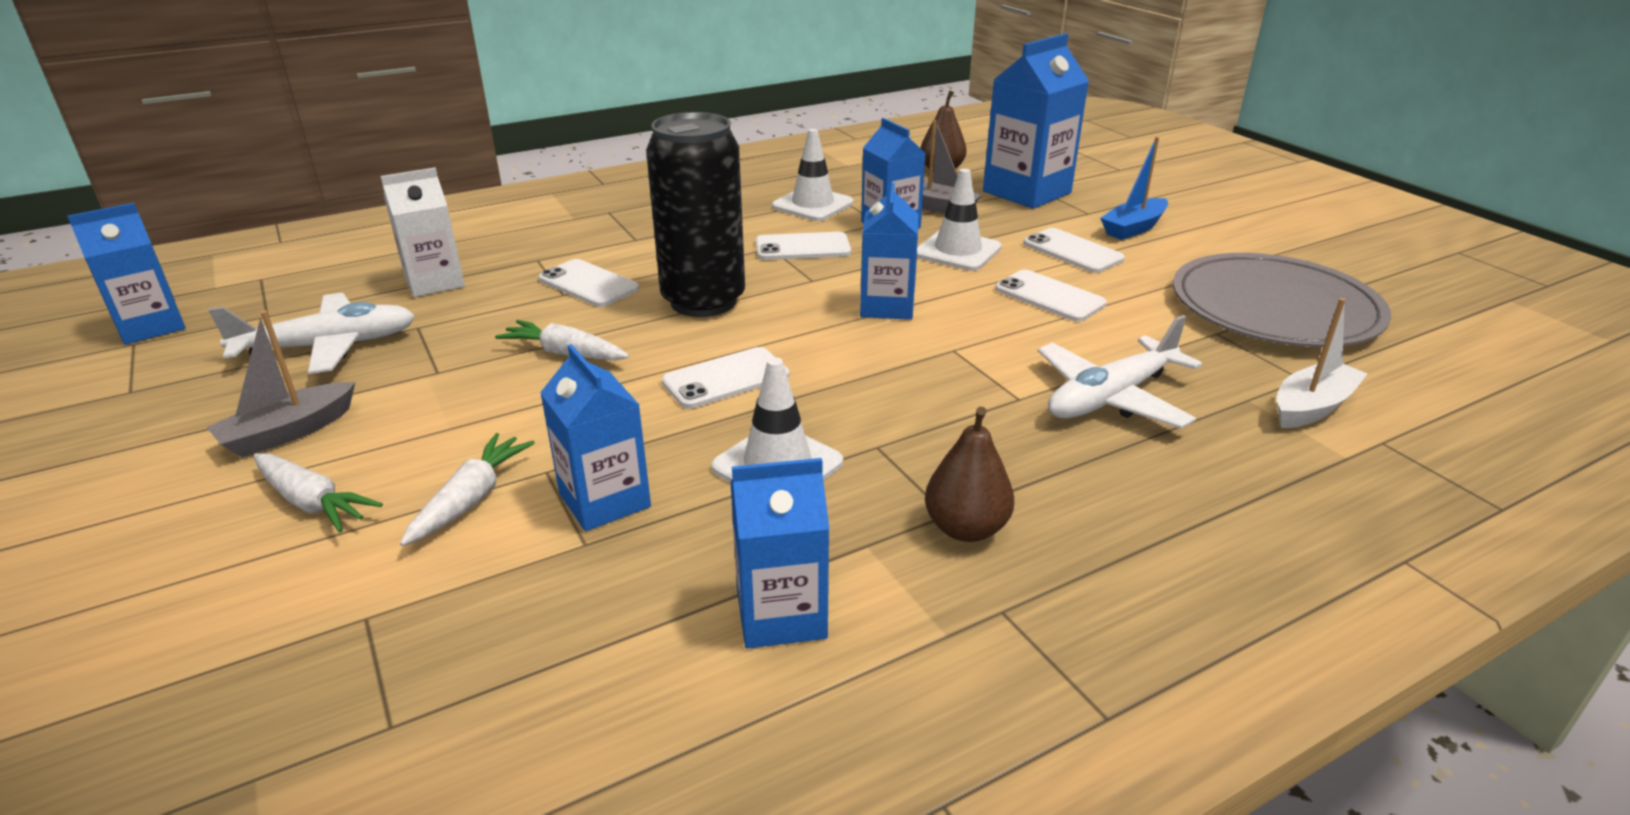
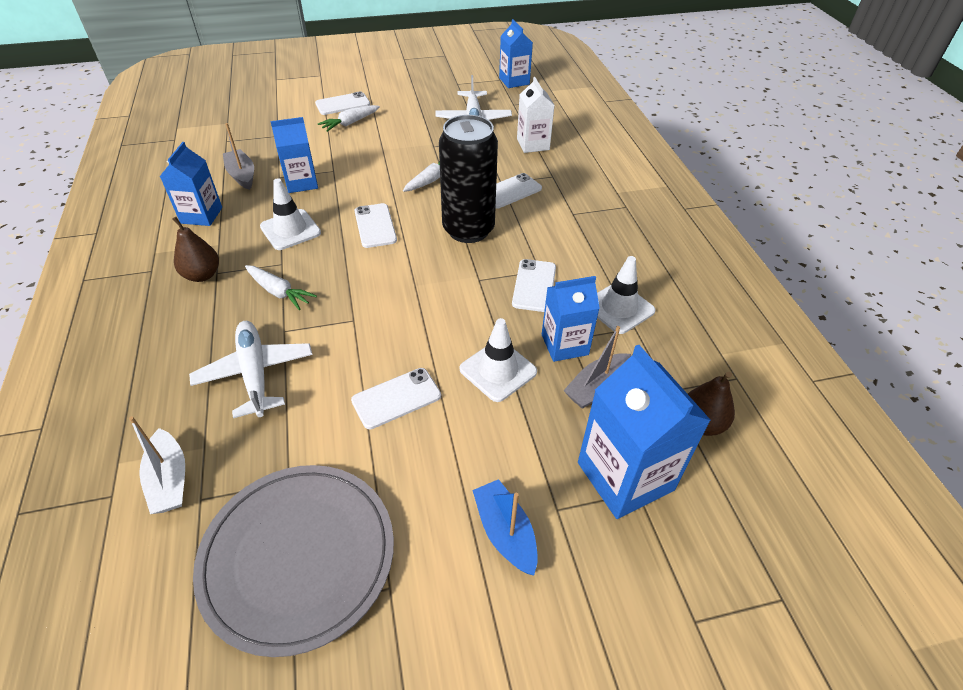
camera: 105 degrees right, 15 degrees up
grey boat [206,310,355,458] -> grey boat moved to [223,123,254,190]
white carrot [400,433,535,546] -> white carrot moved to [245,265,317,310]
blue carton [860,183,918,320] -> none
white phone [1023,228,1125,273] -> white phone moved to [315,92,370,115]

